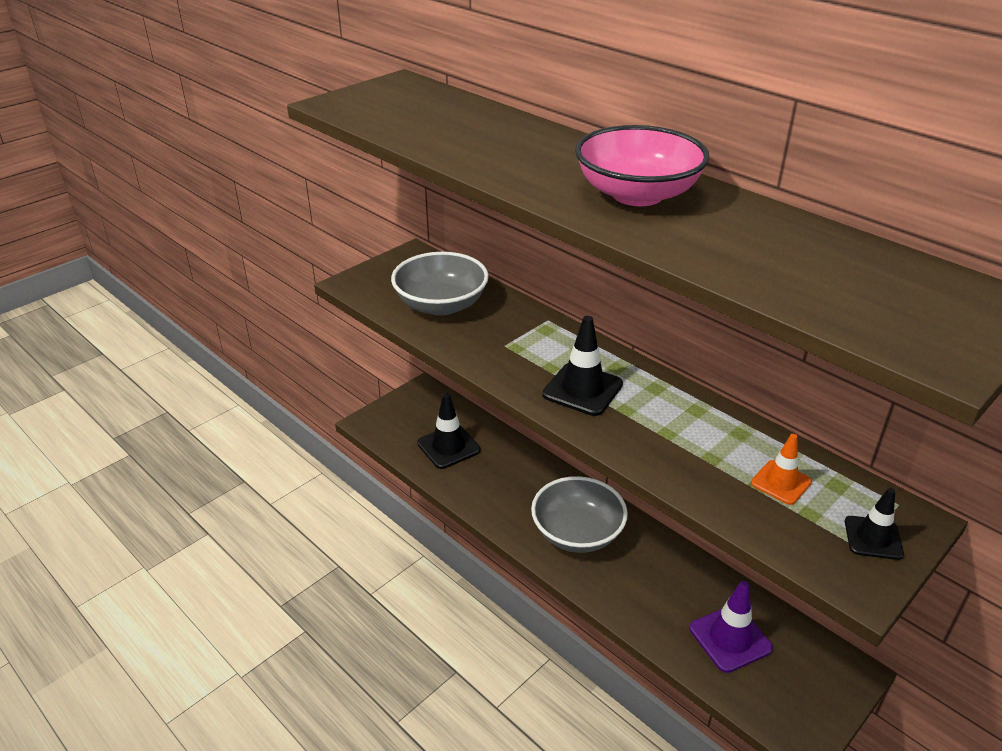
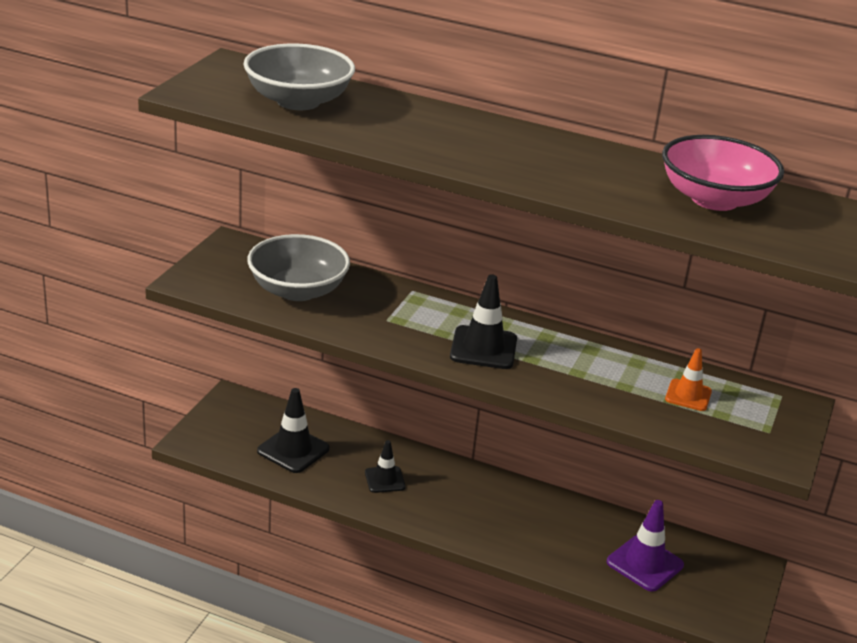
camera: 25 degrees left, 5 degrees down
grey bowl [531,476,628,553] -> grey bowl moved to [244,44,355,110]
pink bowl [575,125,710,206] -> pink bowl moved to [662,135,784,211]
black traffic cone [845,488,904,560] -> black traffic cone moved to [365,440,406,493]

